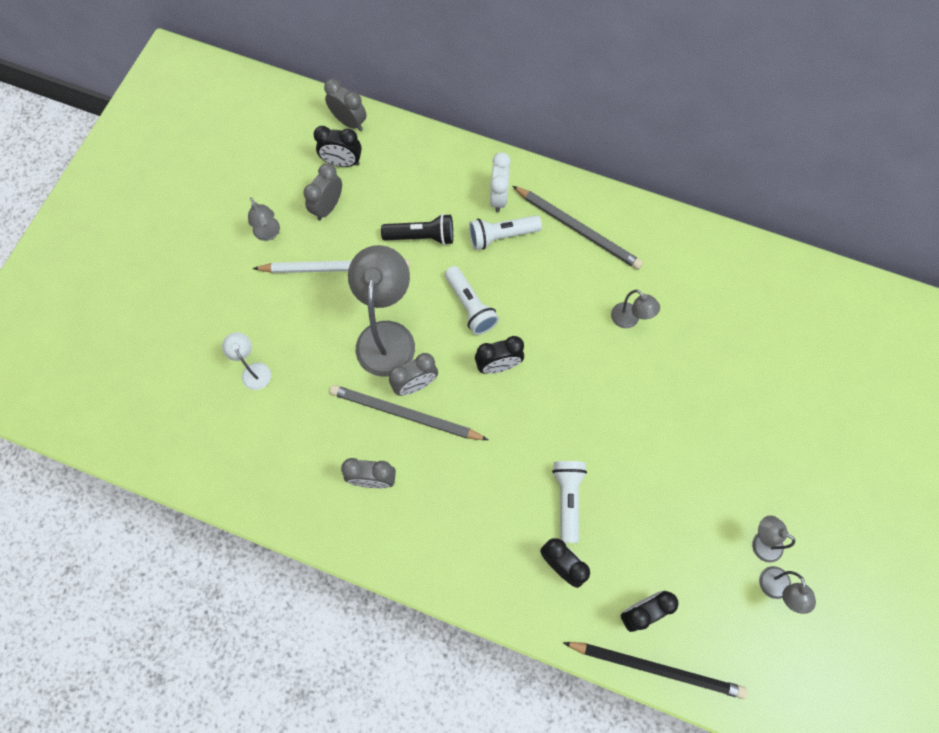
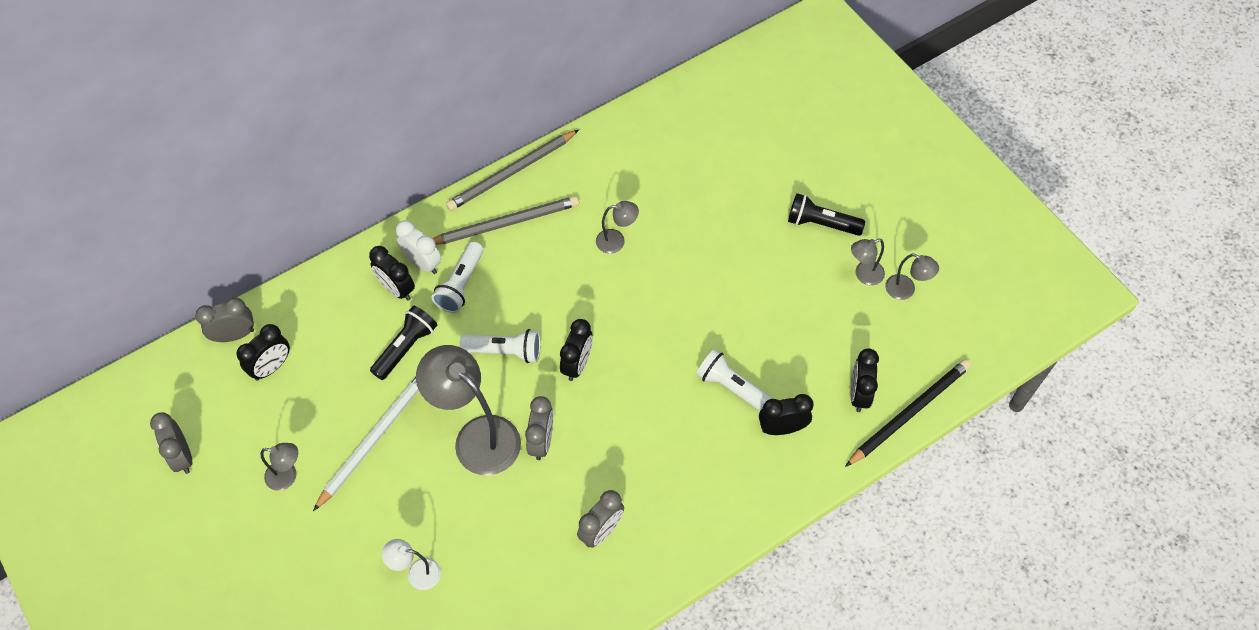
camera: 55 degrees left, 10 degrees down
grey clock [303,163,342,220] -> grey clock moved to [150,412,192,474]
grey pencil [330,385,488,440] -> grey pencil moved to [446,130,579,211]
none -> black clock [369,246,415,301]
none -> black flashlight [788,193,865,236]

